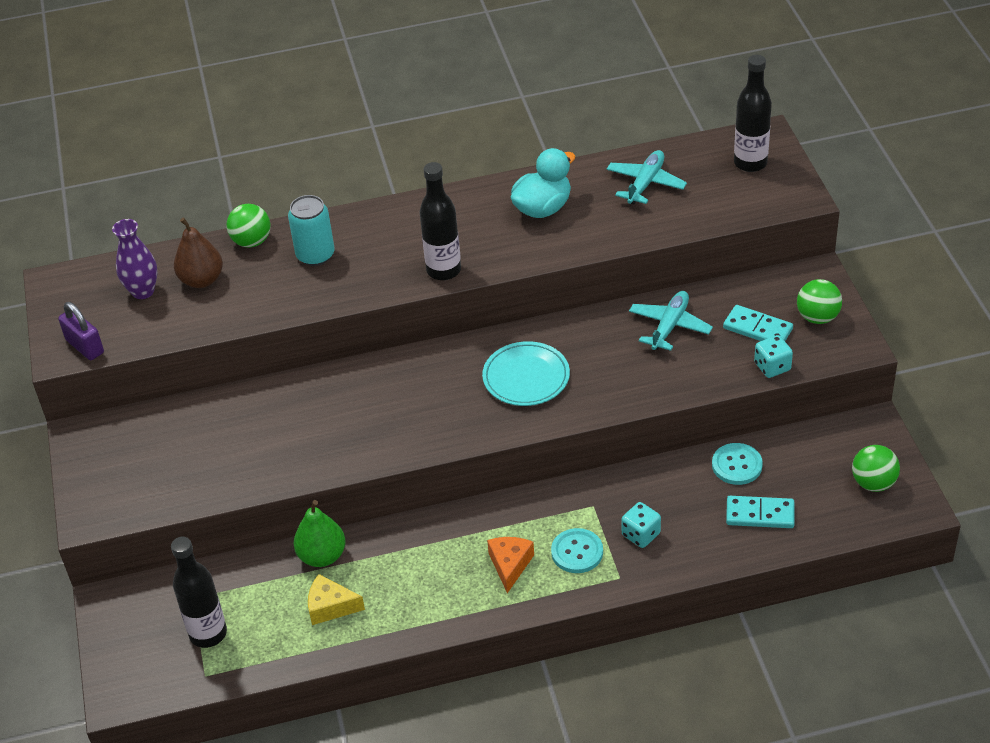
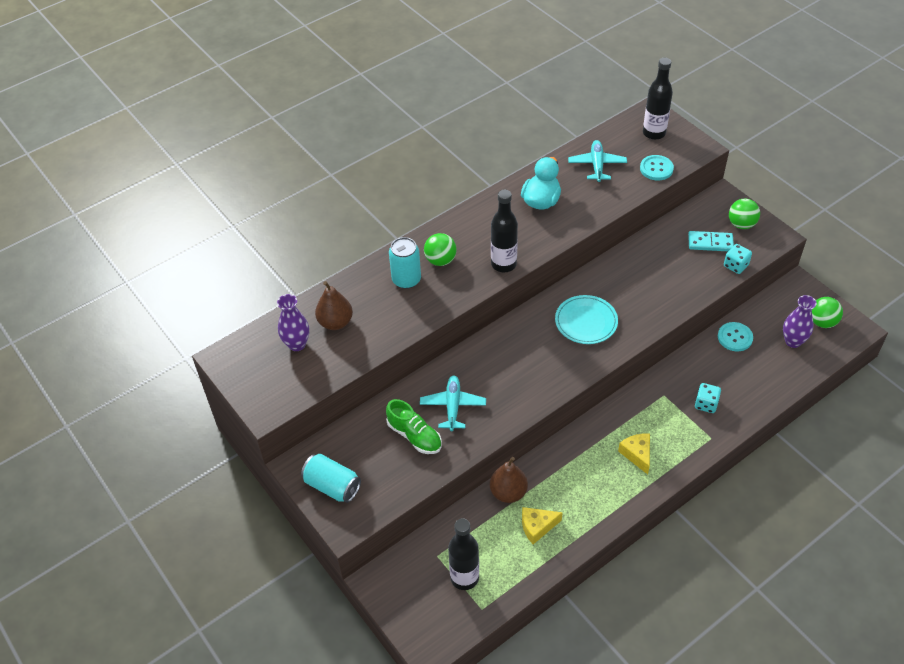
camera: 25 degrees left, 5 degrees up
purple padlock [58,302,104,360] -> none
green ball [227,204,271,247] -> green ball moved to [424,233,457,266]
green pear [293,500,346,567] -> brown pear [490,457,528,503]
orange cheese [487,537,534,593] -> yellow cheese [618,433,650,475]
turquoise button [551,528,603,573] -> turquoise button moved to [640,155,674,181]
turquoise plane [629,291,713,351] -> turquoise plane moved to [420,375,486,431]
turquoise domino [726,496,795,528] -> none
none -> turquoise can [301,454,361,503]
none -> green shoe [386,399,442,454]
none -> purple vase [783,295,817,348]

